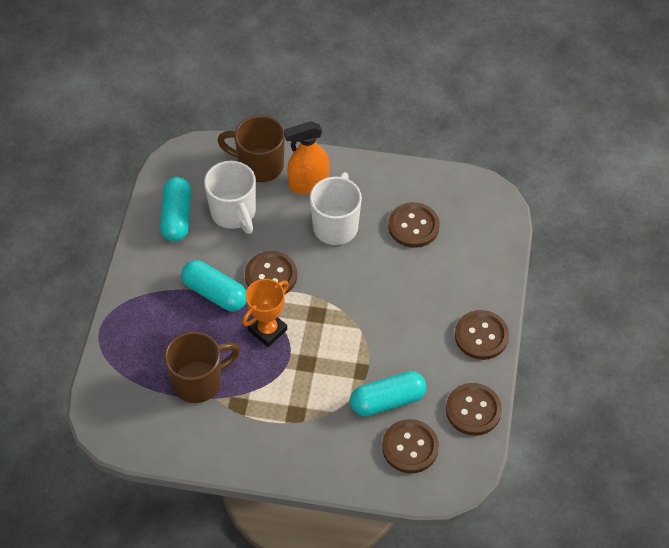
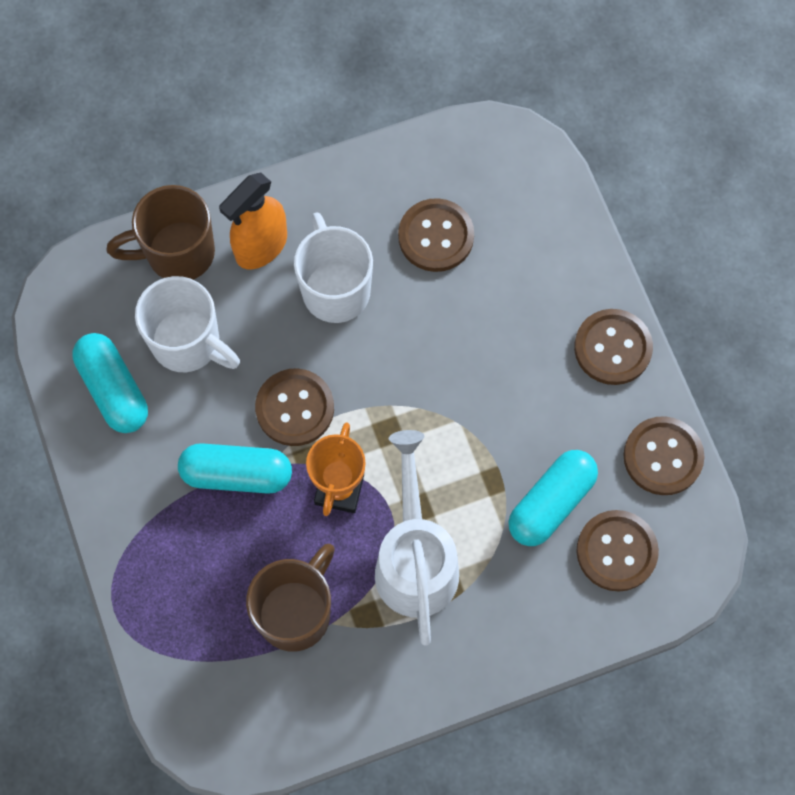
camera: 30 degrees left, 15 degrees up
none -> white watering can [375,430,459,646]

